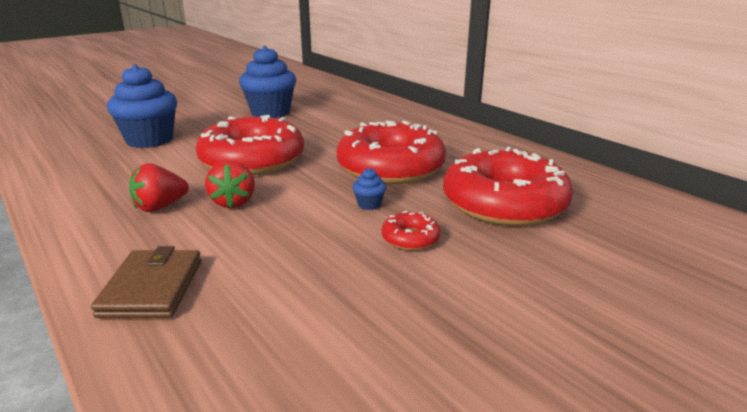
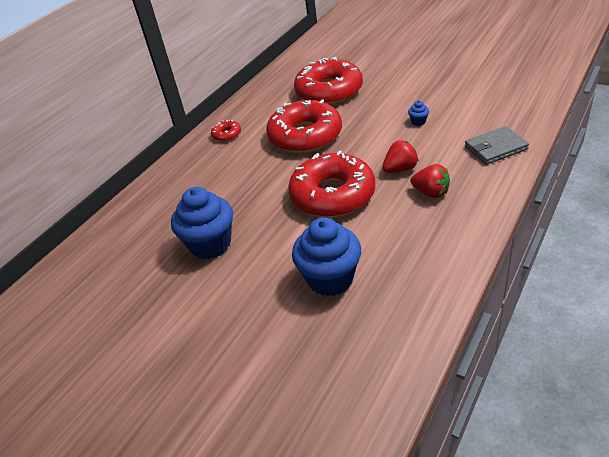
camera: 105 degrees left, 15 degrees up
brown wallet [91,246,201,318] -> grey wallet [465,126,529,165]
blue cupcake [352,168,386,210] -> blue cupcake moved to [408,101,429,126]
red donut [382,210,441,251] -> red donut moved to [211,119,241,142]

